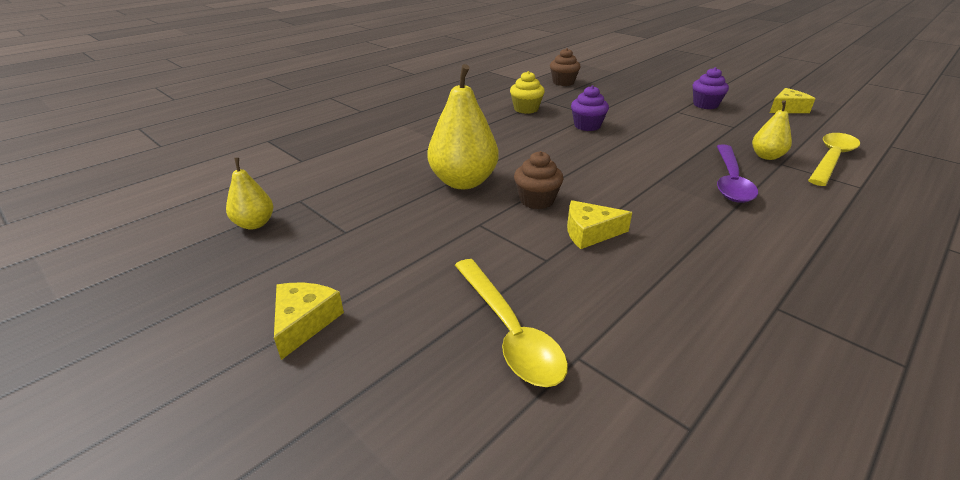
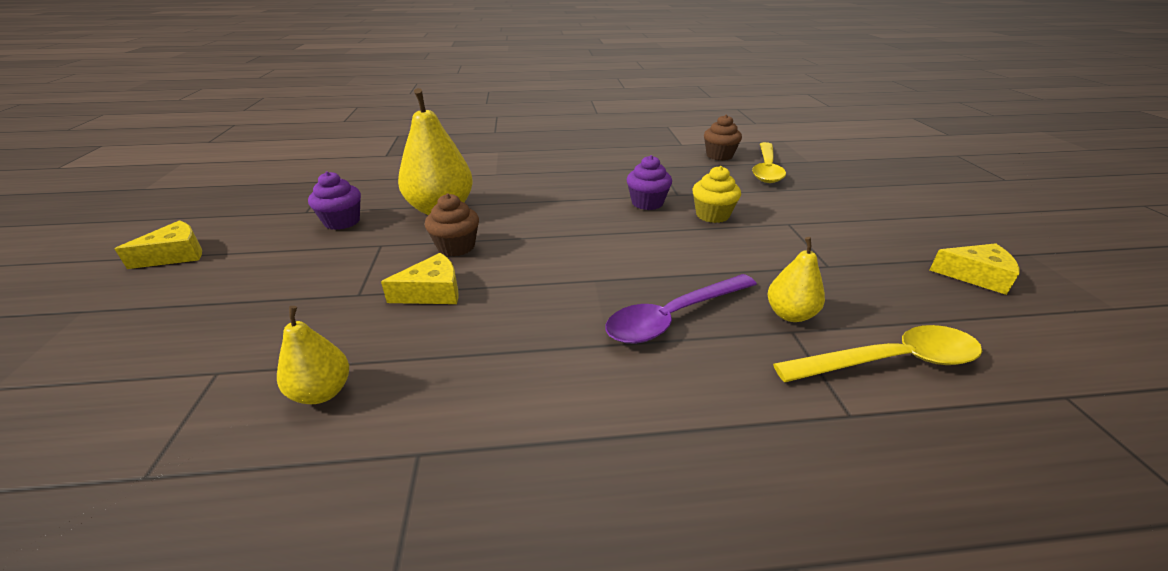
camera: 40 degrees right, 0 degrees up
yellow pear [226,158,273,229] -> yellow pear moved to [277,306,349,404]
yellow spoon [455,259,568,387] -> yellow spoon moved to [752,142,786,183]
yellow cupcake [510,71,545,114] -> yellow cupcake moved to [692,166,741,223]
yellow cheese [567,200,632,249] -> yellow cheese turned 120 degrees clockwise [381,253,459,304]
purple cupcake [693,67,729,109] -> purple cupcake moved to [308,171,361,230]

